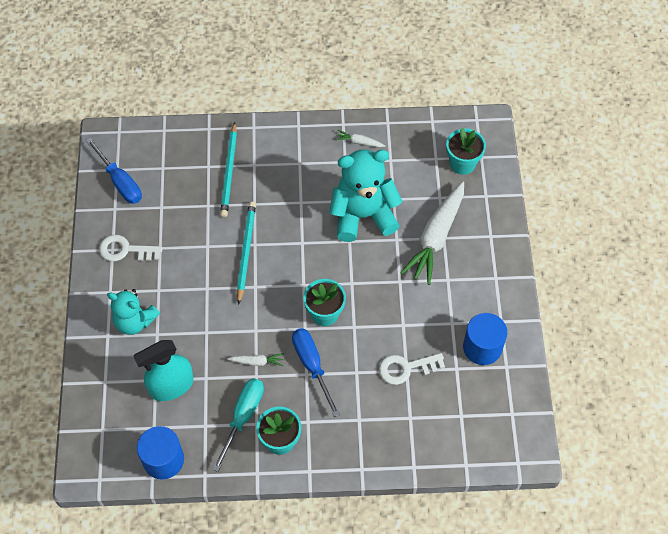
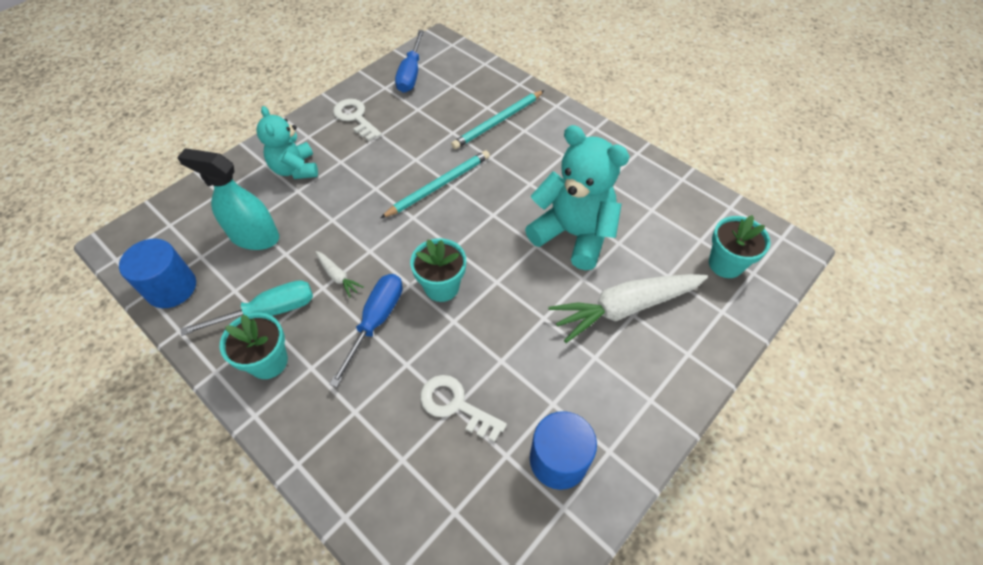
camera: 45 degrees right, 5 degrees down
white carrot [335,130,385,148] -> none

